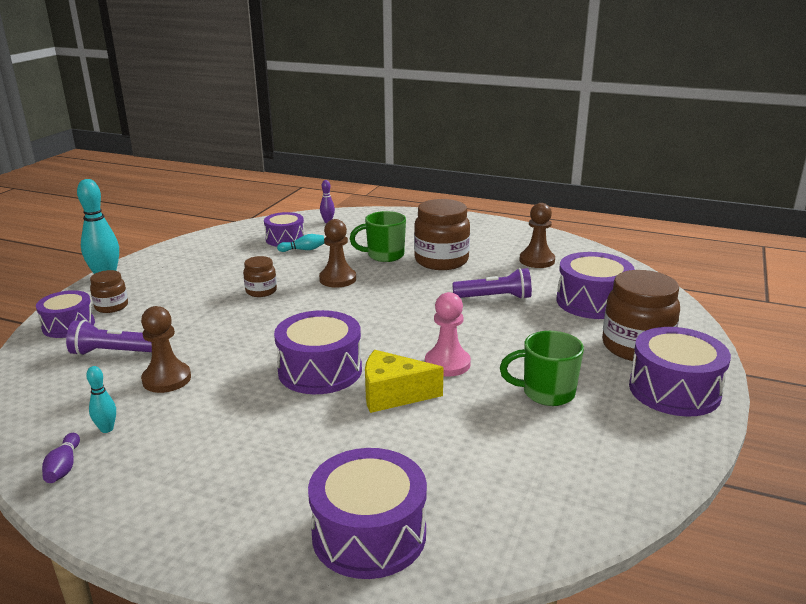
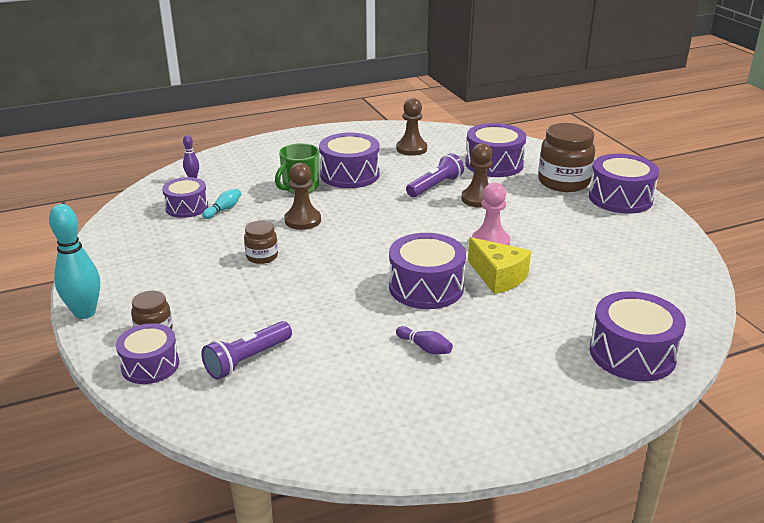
camera: 45 degrees left, 5 degrees up
purple bowling pin [42,433,80,483] -> purple bowling pin moved to [396,326,453,354]
turquoise bowling pin [86,366,116,433] -> none
brown pawn [141,306,191,393] -> brown pawn moved to [461,143,493,208]
yellow cheese [365,350,444,413] -> yellow cheese turned 90 degrees counterclockwise [468,237,531,294]
brown jar [414,199,470,270] -> purple drum [319,133,379,188]
green mug [500,331,584,406] -> none

